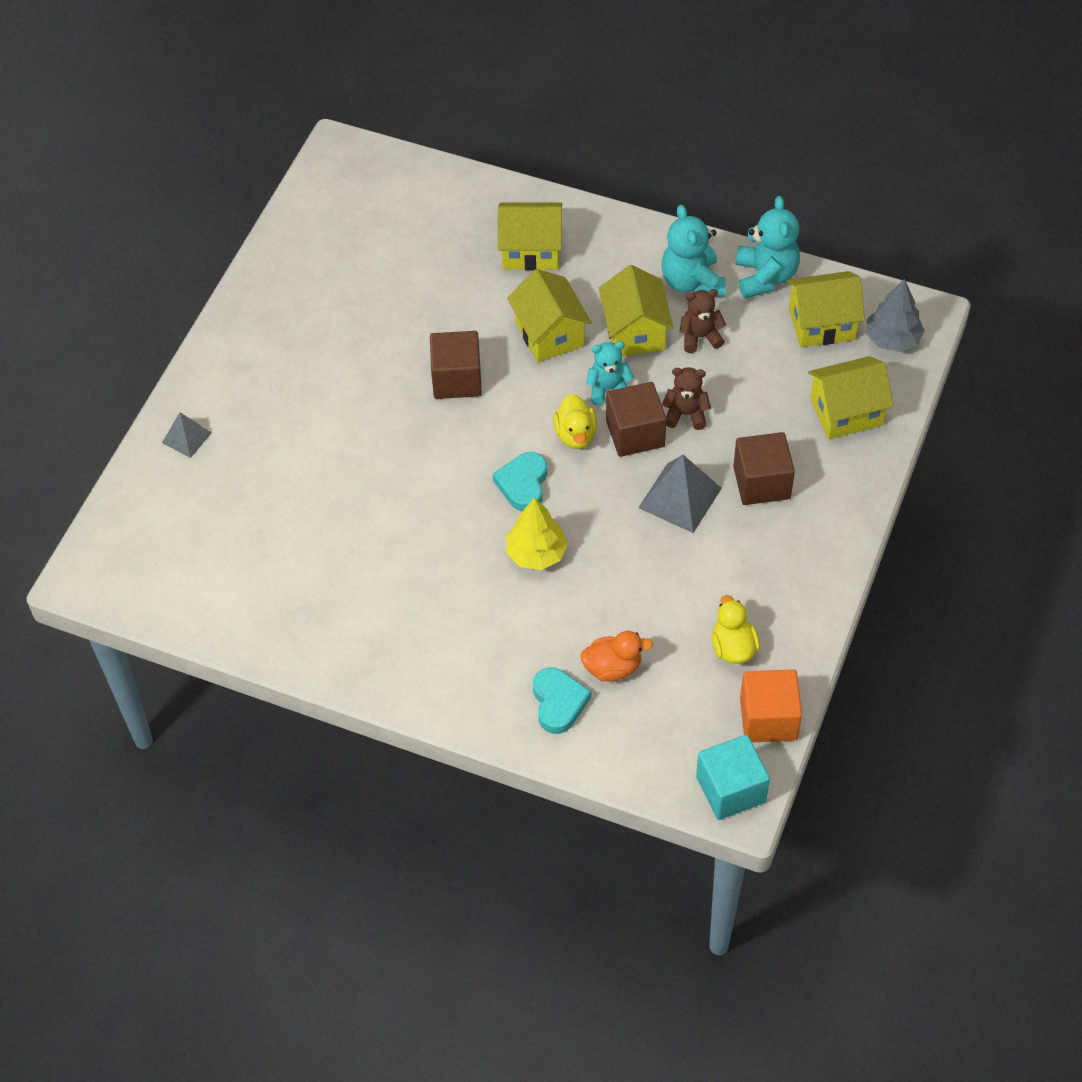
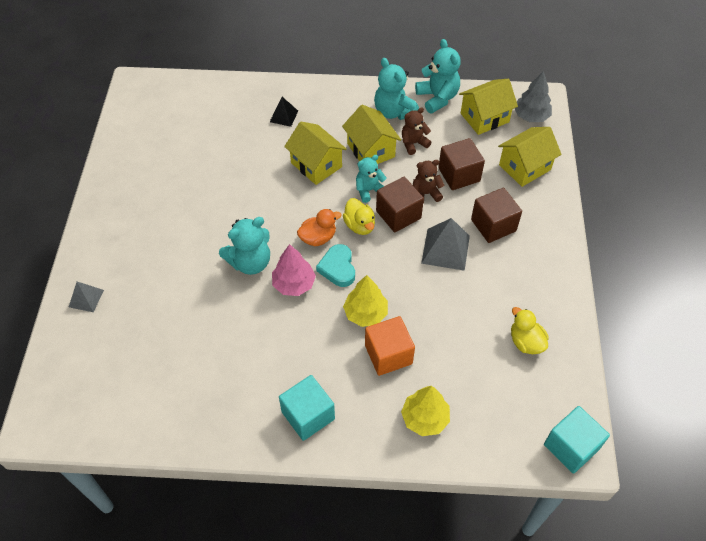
camera: 20 degrees left, 0 degrees up
brown cube [430,331,482,399] -> brown cube moved to [438,138,485,190]
yellow house [498,202,562,270] -> black pyramid [270,97,298,127]
turquoise heart [533,667,591,734] -> yellow tree [401,386,450,436]
orange duck [580,631,653,682] -> orange duck moved to [297,209,342,246]
orange cube [740,669,802,742] -> orange cube moved to [365,316,415,376]
none -> turquoise teddy bear [219,217,270,275]
none -> pink tree [272,244,316,296]
none -> turquoise cube [279,375,335,441]

